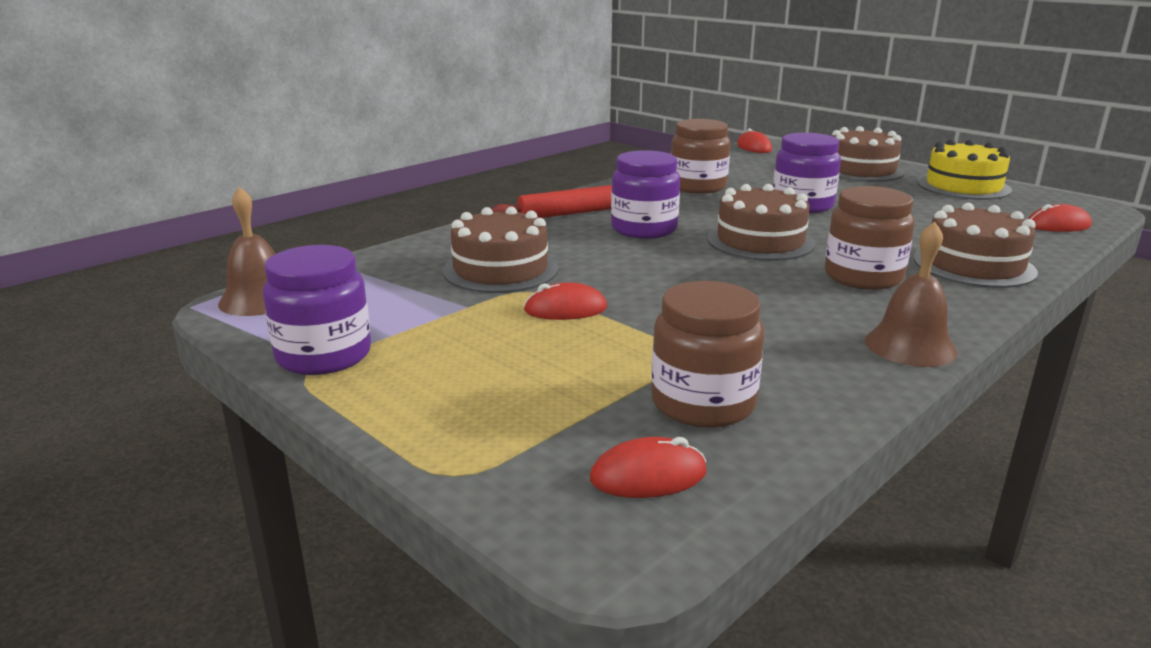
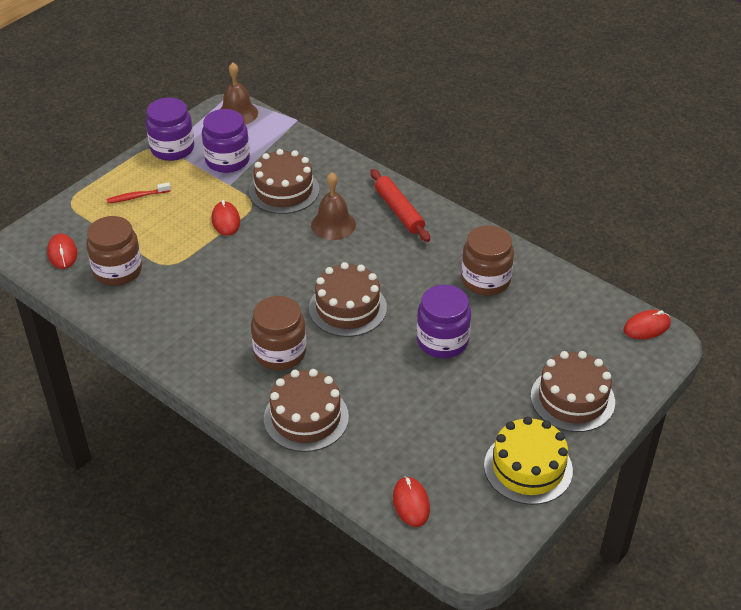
camera: 85 degrees right, 20 degrees up
purple jar [611,150,680,239] -> purple jar moved to [202,109,250,173]
brown bell [865,221,957,367] -> brown bell moved to [311,172,356,240]
none -> red toothbrush [107,182,171,203]

